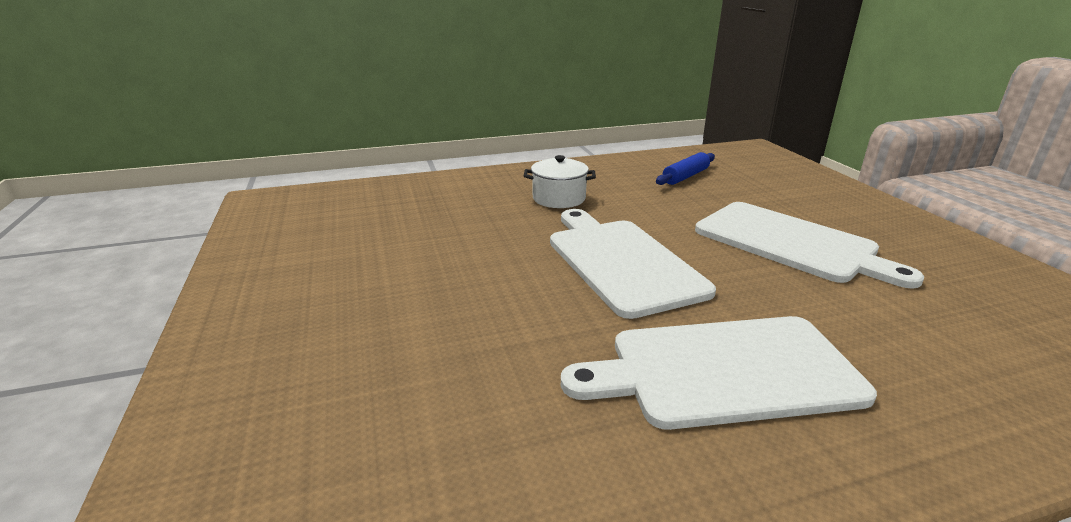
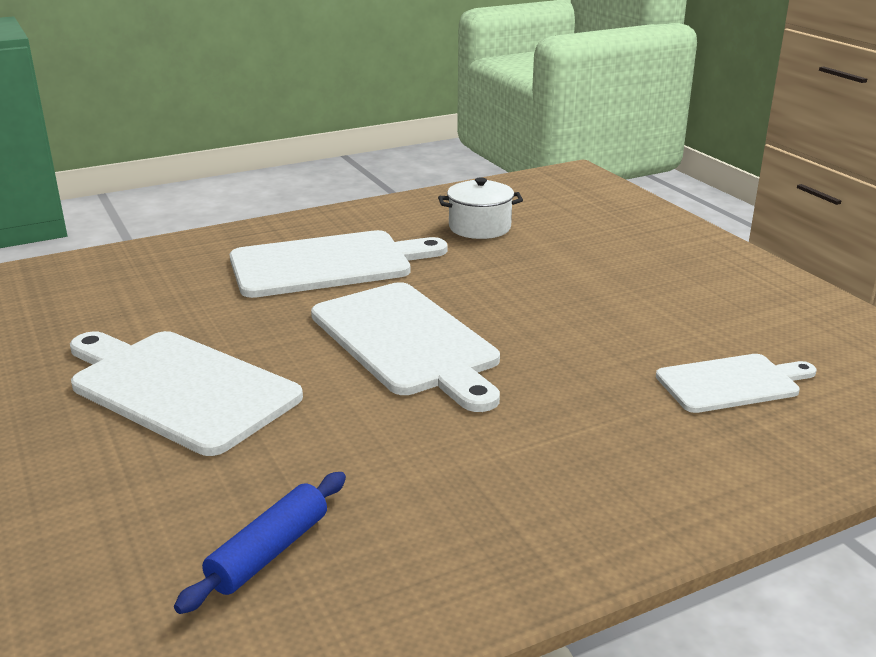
camera: 170 degrees right, 0 degrees up
white pot [524,155,596,208] -> white pot moved to [438,177,523,239]
none -> white cutting board [656,354,817,413]

